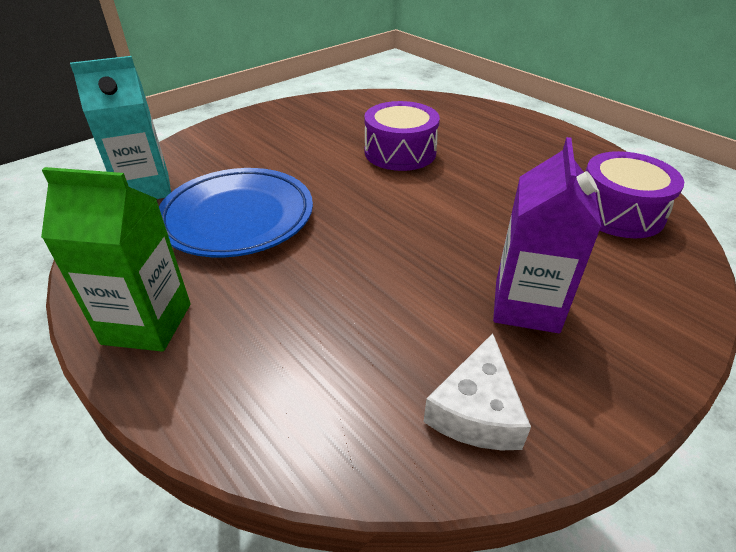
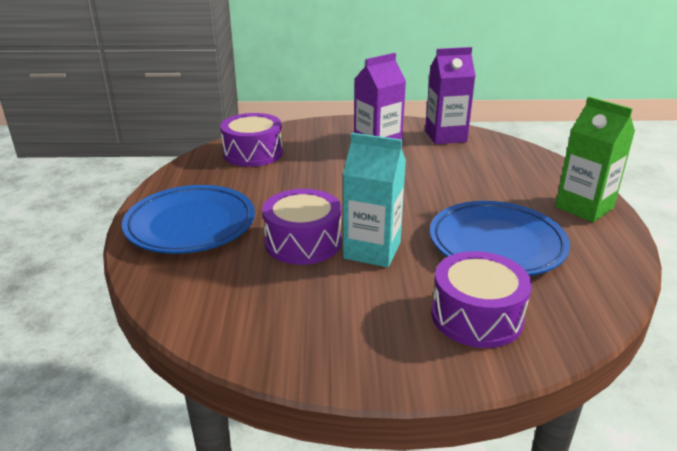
camera: 140 degrees left, 10 degrees down
turquoise carton [70,56,171,199] -> turquoise carton moved to [343,133,406,267]
white cheese [423,333,531,450] -> purple carton [425,47,476,144]
none -> blue plate [122,185,255,254]
none -> purple drum [431,251,532,348]

